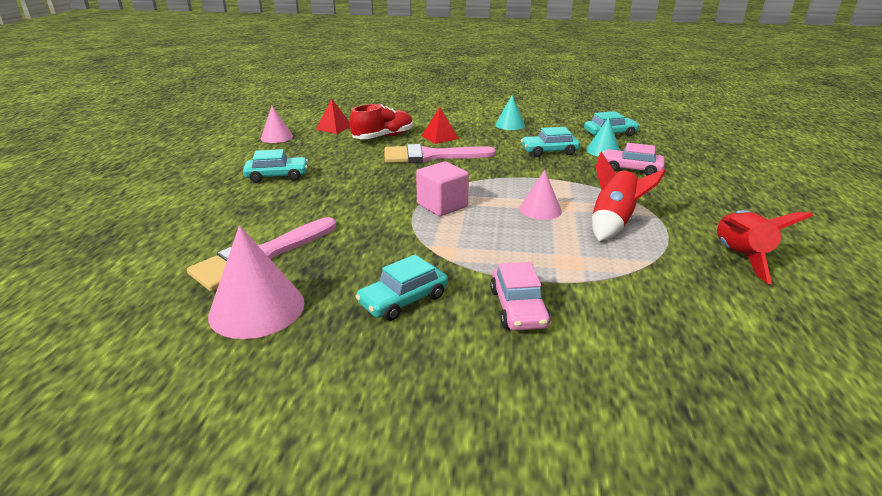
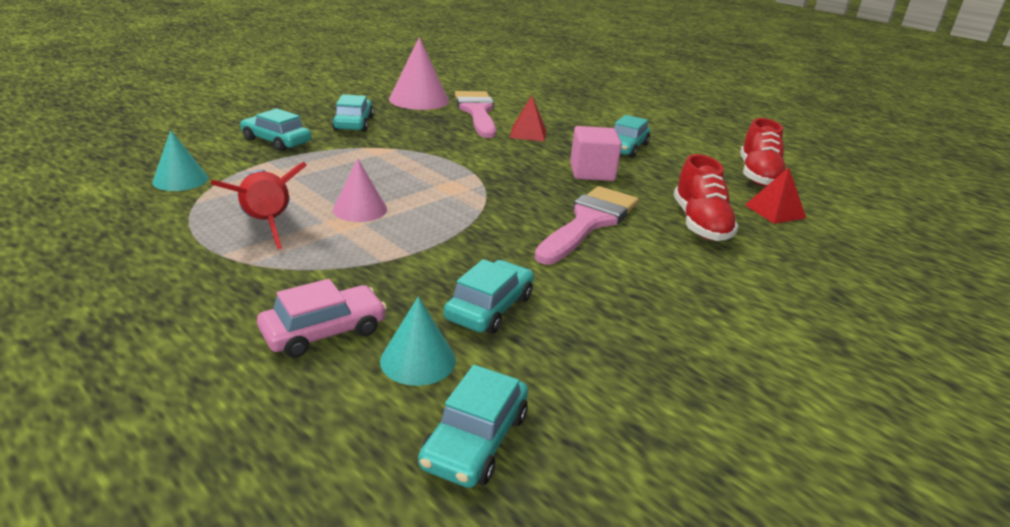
camera: 125 degrees right, 0 degrees up
pink cone [261,106,293,143] -> red shoe [740,118,786,186]
pink cube [416,161,469,216] -> pink cube moved to [570,126,622,181]
red pyramid [422,107,459,144] -> red pyramid moved to [510,96,546,142]
pink car [490,262,551,331] -> turquoise car [240,108,312,151]
turquoise cone [495,95,525,130] -> turquoise cone moved to [152,130,208,191]
red rocket [717,210,814,284] -> none

